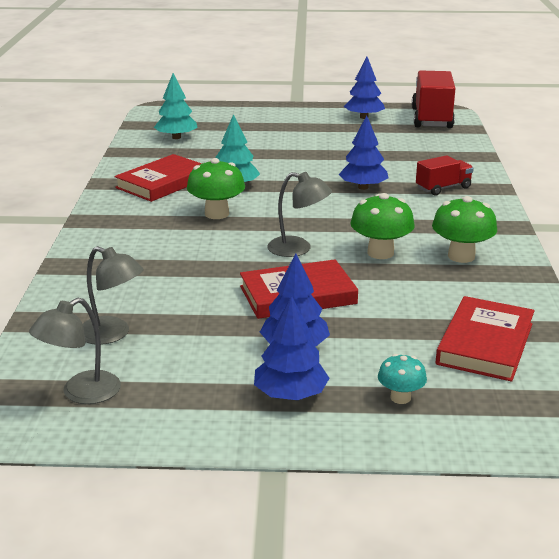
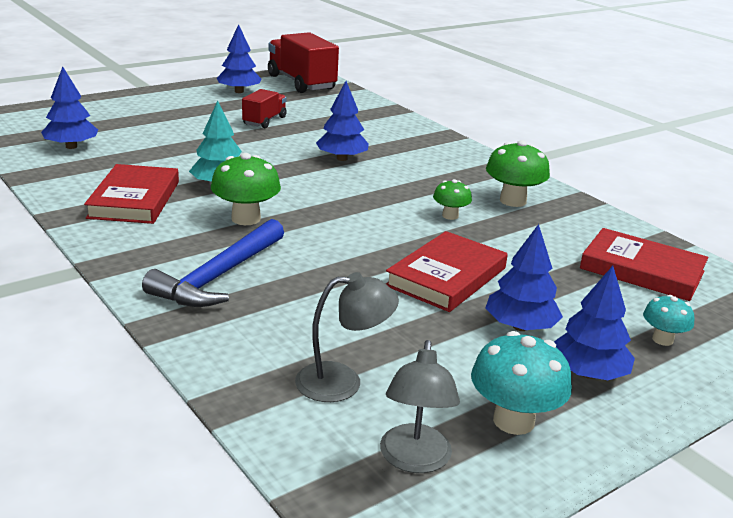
camera: 40 degrees left, 0 degrees up
turquoise tree [154,73,198,139] -> blue tree [41,67,98,149]
grey lamp [267,172,332,257] -> none
green mushroom [350,193,415,259] -> green mushroom [433,179,472,220], size x0.59
red truck [416,155,474,196] -> red truck moved to [242,89,287,128]
red book [436,296,535,382] -> red book turned 45 degrees counterclockwise [580,228,709,301]
none -> blue hammer [142,219,284,307]
none -> turquoise mushroom [471,331,572,435]

